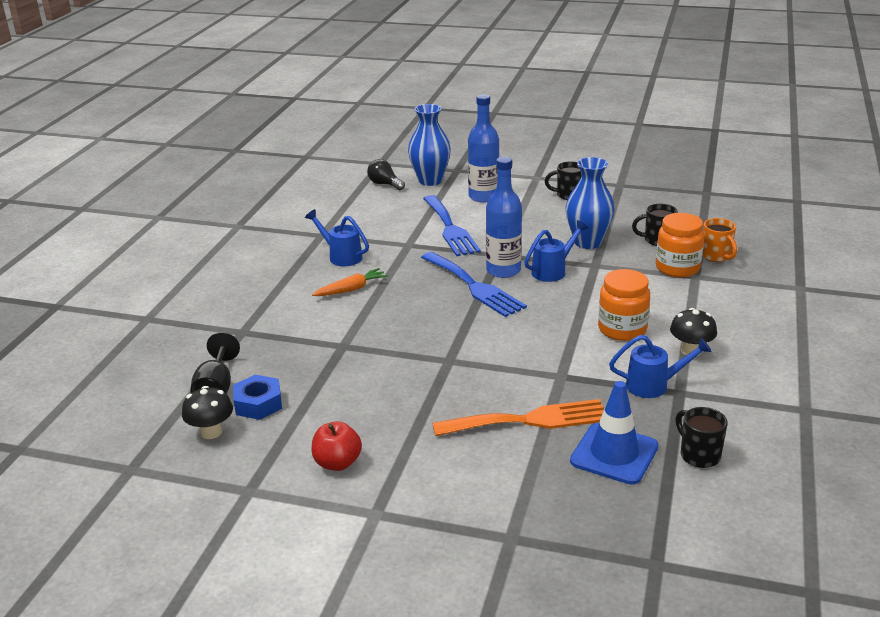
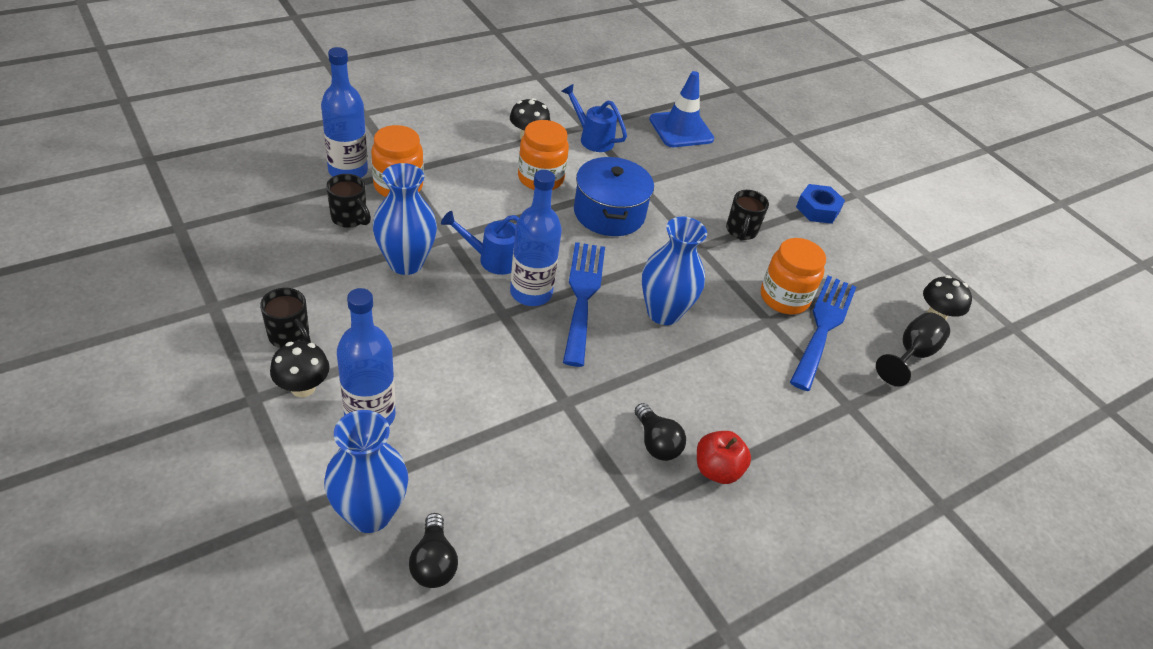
camera: 145 degrees left, 15 degrees up
blue nut [233,375,282,420] -> blue nut moved to [796,184,845,224]
blue watering can [305,209,369,266] -> black light bulb [635,403,686,461]
red apple [311,421,362,471] -> red apple moved to [697,431,751,484]
orange carrot [312,268,388,296] -> none
blue fork [423,195,481,256] -> blue fork moved to [790,276,856,391]
orange fork [432,399,604,436] -> none
black mug [675,407,728,468] -> black mug moved to [726,190,769,241]
orange mug [702,218,737,262] -> blue bottle [321,47,368,178]
none -> black mushroom [270,341,330,397]
none -> blue pot [574,157,654,236]
none -> blue vase [642,217,707,325]
none -> orange jar [761,238,826,314]

